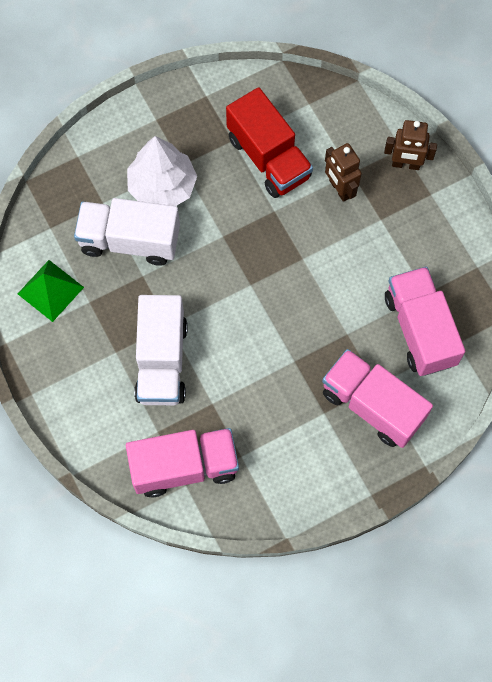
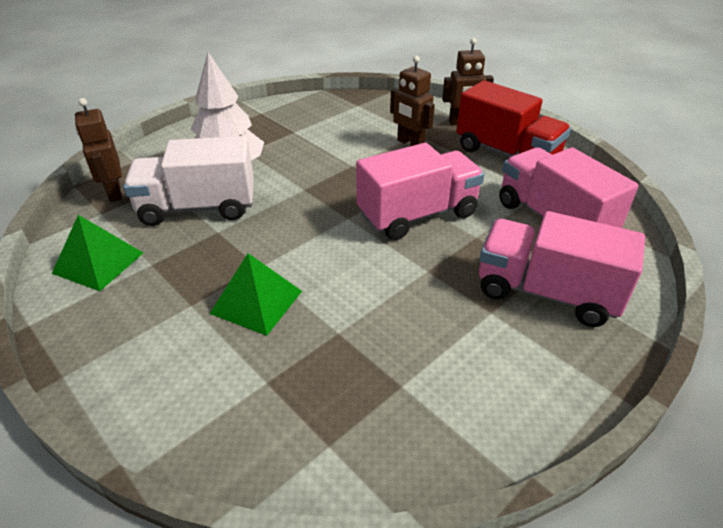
camera: 15 degrees left, 30 degrees down
pink truck [126,428,239,497] -> pink truck moved to [356,143,484,240]
white truck [134,295,188,405] -> green pyramid [210,253,302,336]
red truck [226,87,313,198] -> red truck moved to [456,80,571,157]
none -> brown robot [75,98,122,202]

